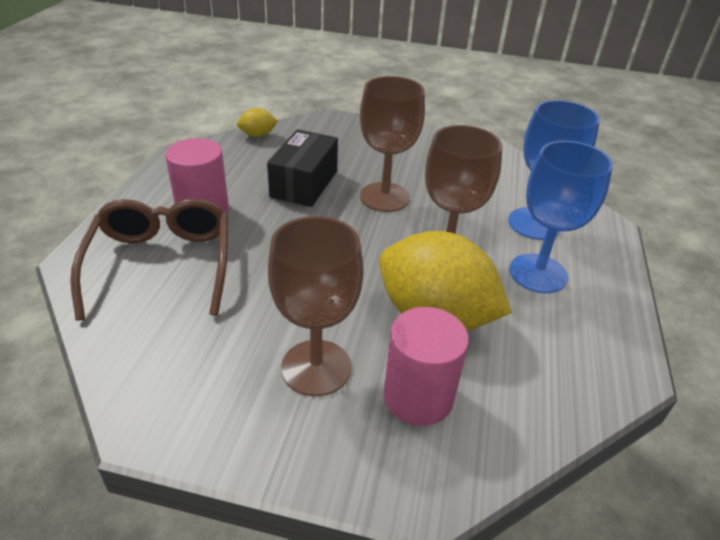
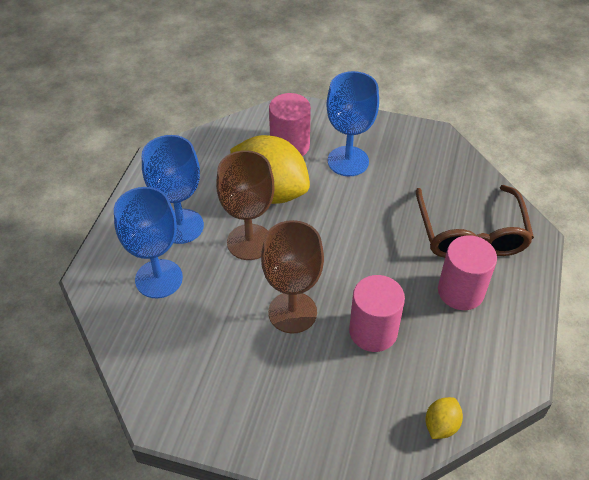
camera: 175 degrees left, 10 degrees up
yellow lemon [237,108,278,137] -> yellow lemon turned 45 degrees counterclockwise [425,397,463,439]
black box [267,129,338,207] -> pink cylinder [349,275,405,352]
brown goblet [268,216,364,396] -> blue goblet [326,71,379,176]

